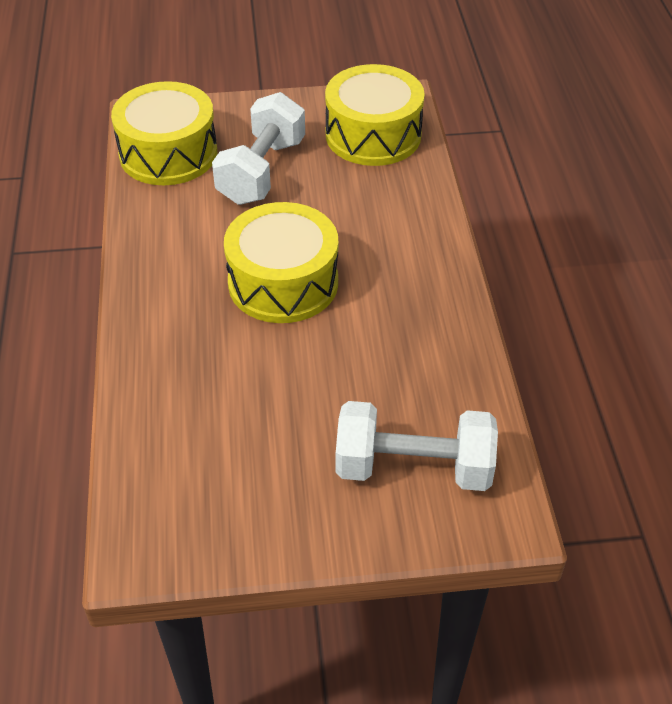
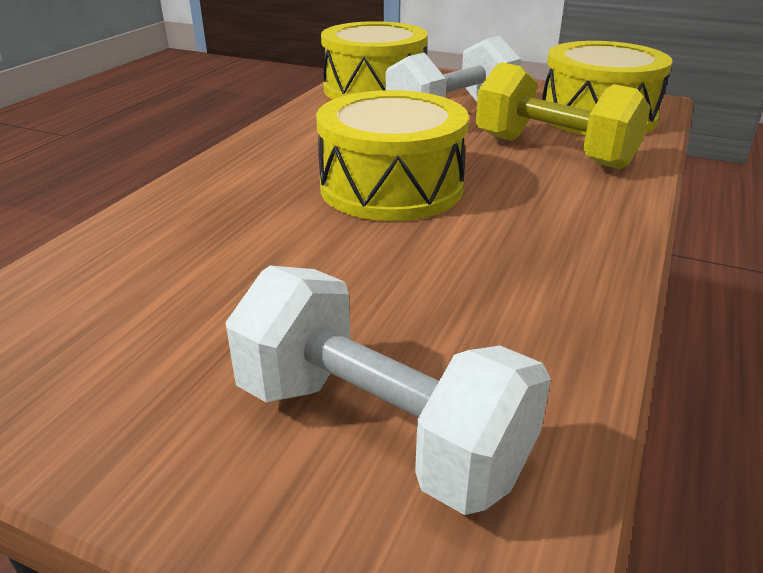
camera: 30 degrees right, 15 degrees down
none -> yellow dumbbell [476,62,651,169]

